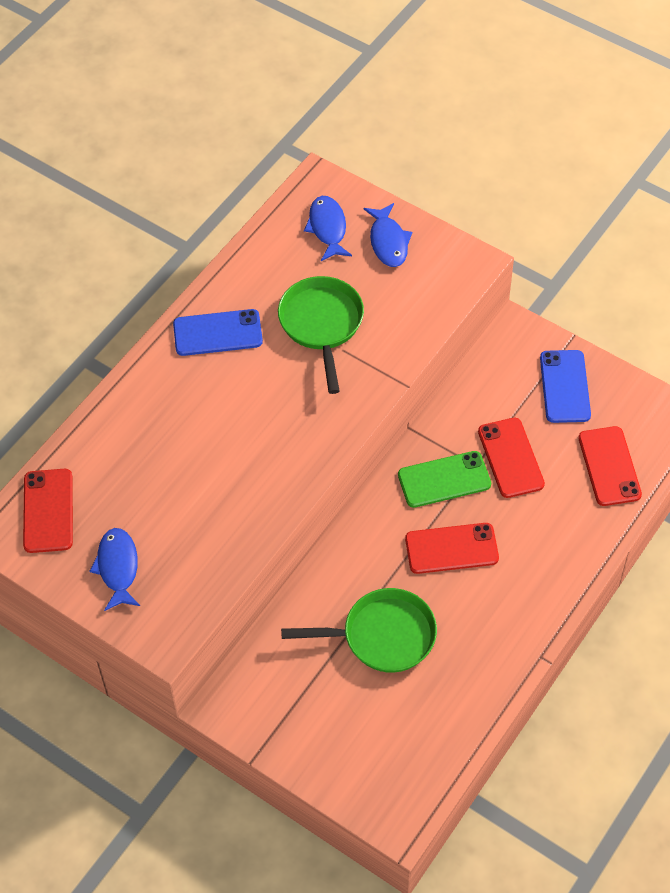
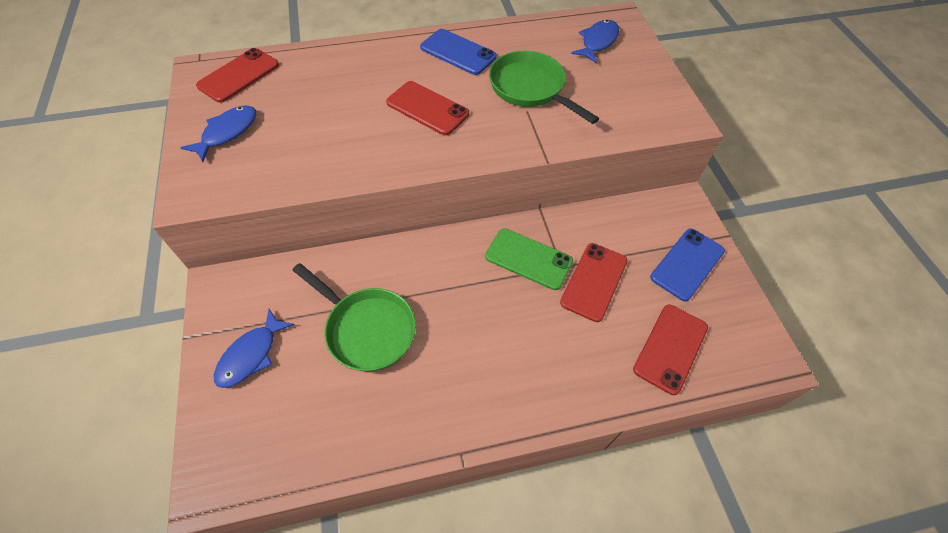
camera: 40 degrees right, 0 degrees up
green pan [278,276,364,394] -> green pan turned 75 degrees counterclockwise [489,51,599,124]
blue fish [364,203,412,267] -> blue fish moved to [214,309,295,388]
red phone [405,523,499,574] -> red phone moved to [386,81,469,135]

